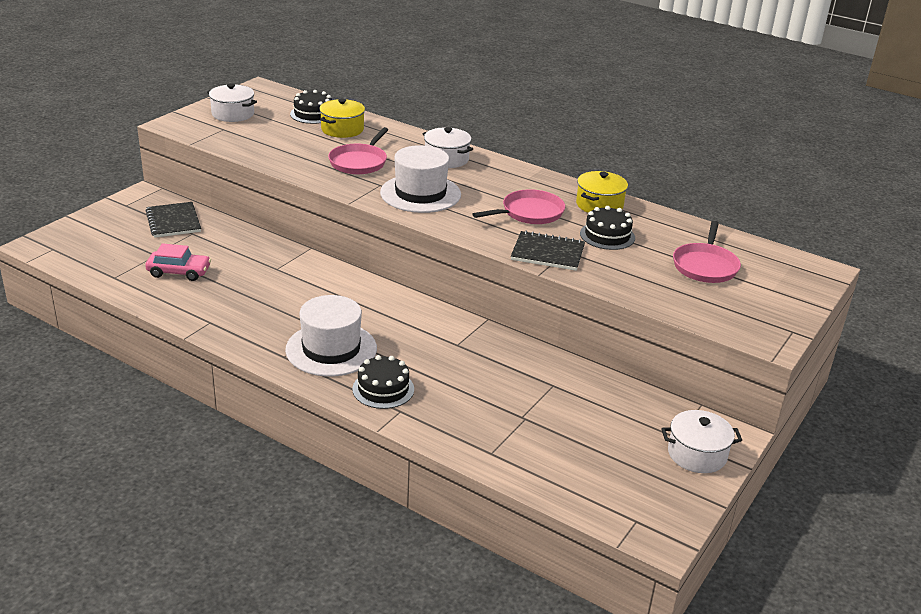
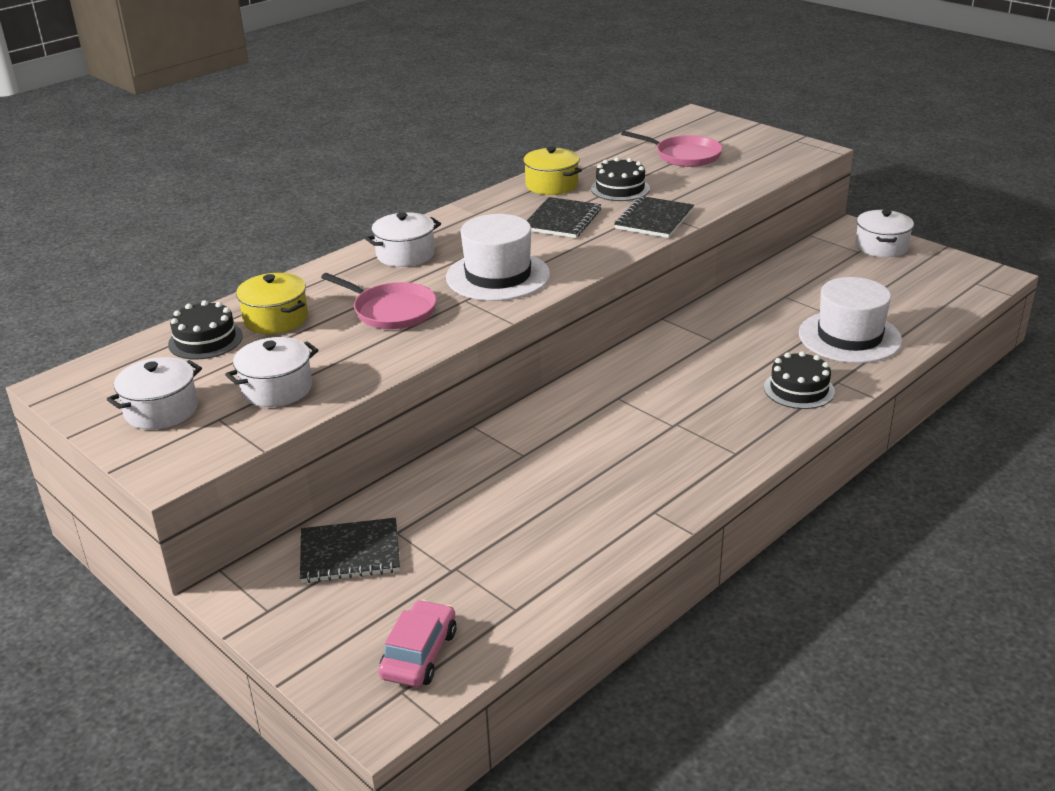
camera: 75 degrees left, 0 degrees up
pink car [145,243,211,281] -> pink car moved to [378,600,456,687]
white hat [285,295,377,376] -> white hat moved to [799,277,902,363]
pink pan [472,189,565,224] -> black notebook [527,197,601,238]
none -> white pot [225,337,318,407]

